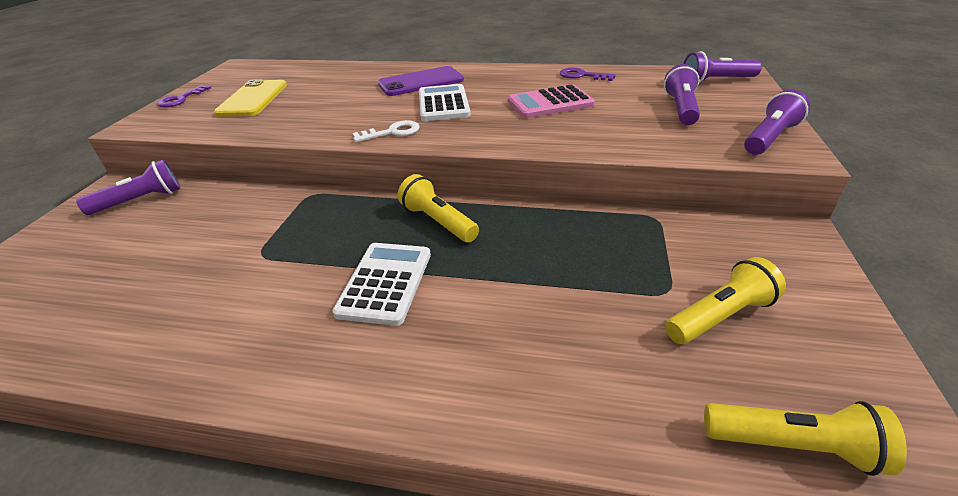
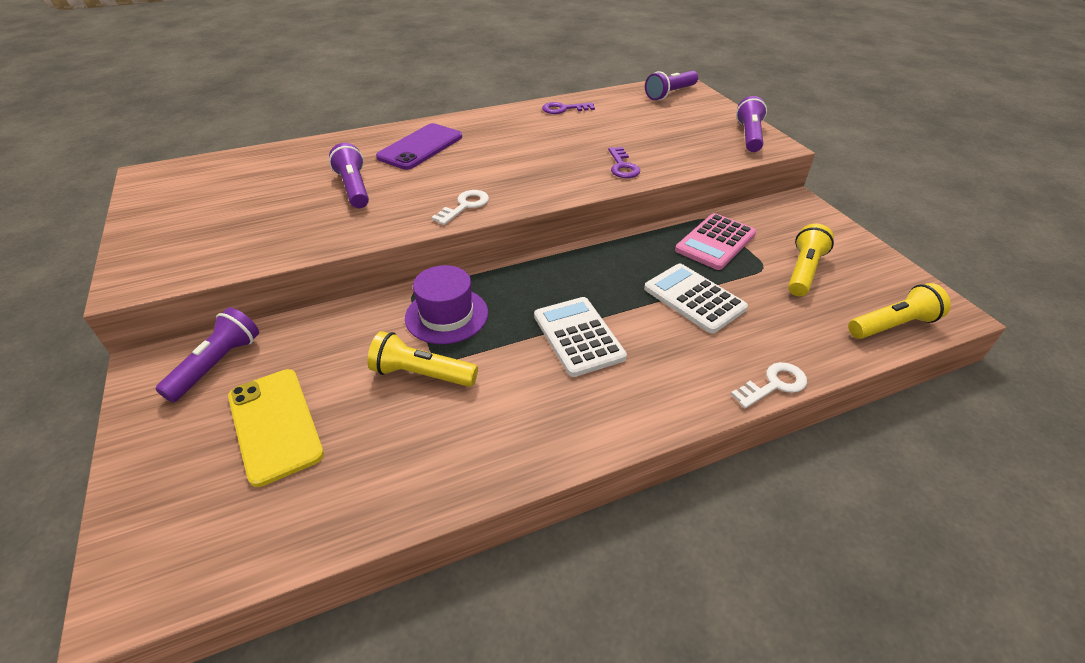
camera: 35 degrees left, 5 degrees up
purple key [157,85,211,107] -> purple key moved to [608,147,640,178]
yellow phone [214,79,287,117] -> yellow phone moved to [228,369,324,487]
yellow flashlight [398,174,479,243] -> yellow flashlight moved to [367,331,478,387]
white calculator [419,84,471,121] -> white calculator moved to [644,264,748,334]
pink calculator [508,84,595,118] -> pink calculator moved to [675,213,756,270]
purple flashlight [664,64,700,125] -> purple flashlight moved to [329,143,369,208]
none -> purple hat [405,265,488,344]
none -> white key [731,362,807,408]

